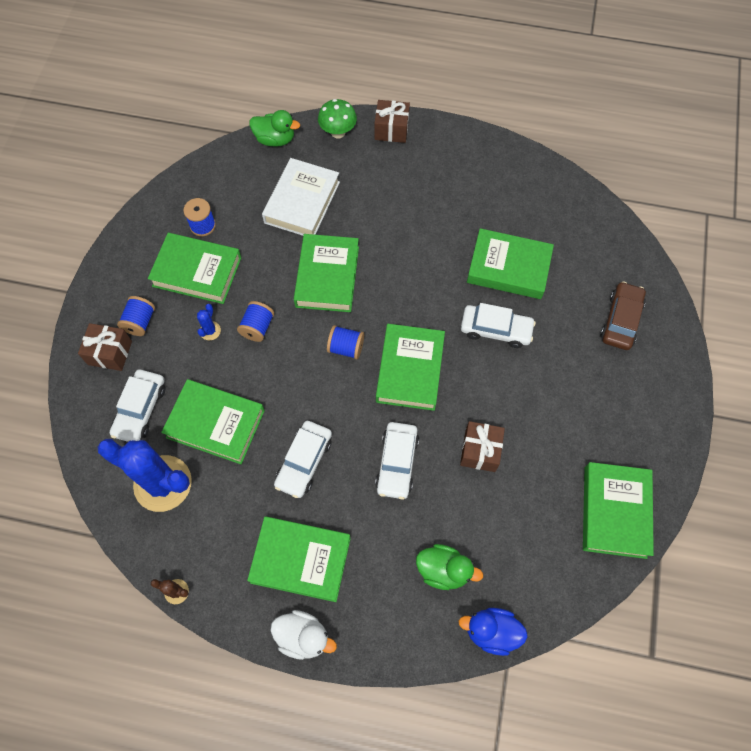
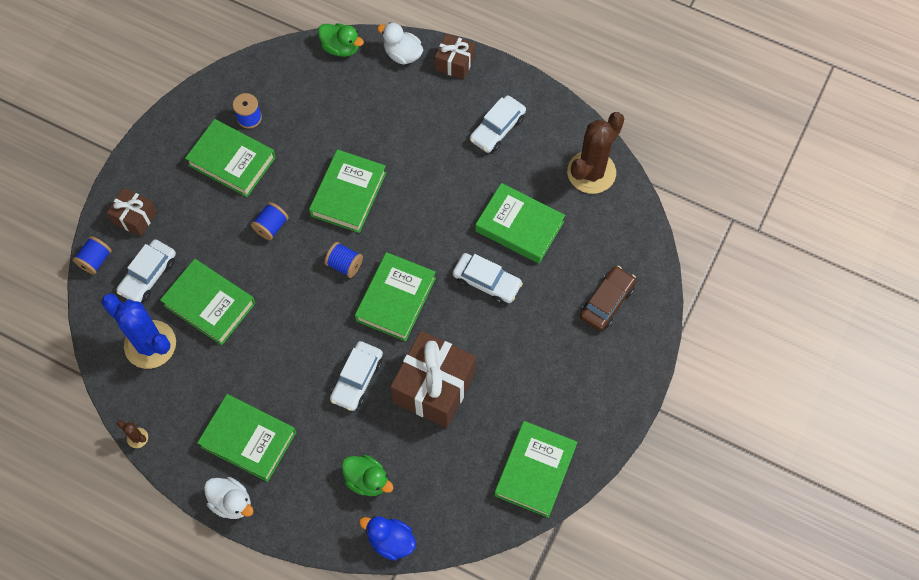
camera: 15 degrees right, 0 degrees up
blue spool [117,296,155,336] -> blue spool moved to [73,236,112,275]
blue cactus [197,304,221,340] -> none
white book [262,158,340,236] -> none
white car [274,421,332,498] -> white car moved to [470,95,526,153]
green mushroom [318,99,357,139] -> white duck [377,23,423,65]
brown gift [460,421,505,472] -> brown gift [390,331,476,428], size x1.86
none -> brown cactus [567,112,624,194]

